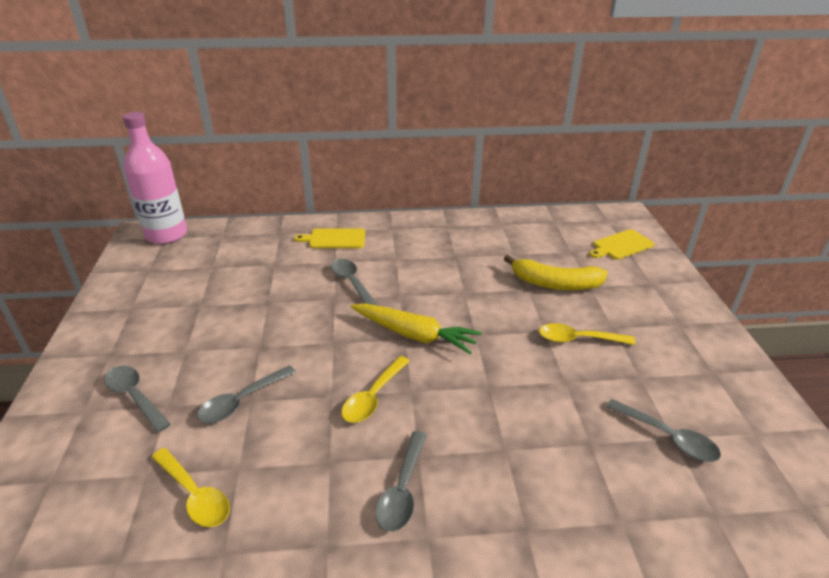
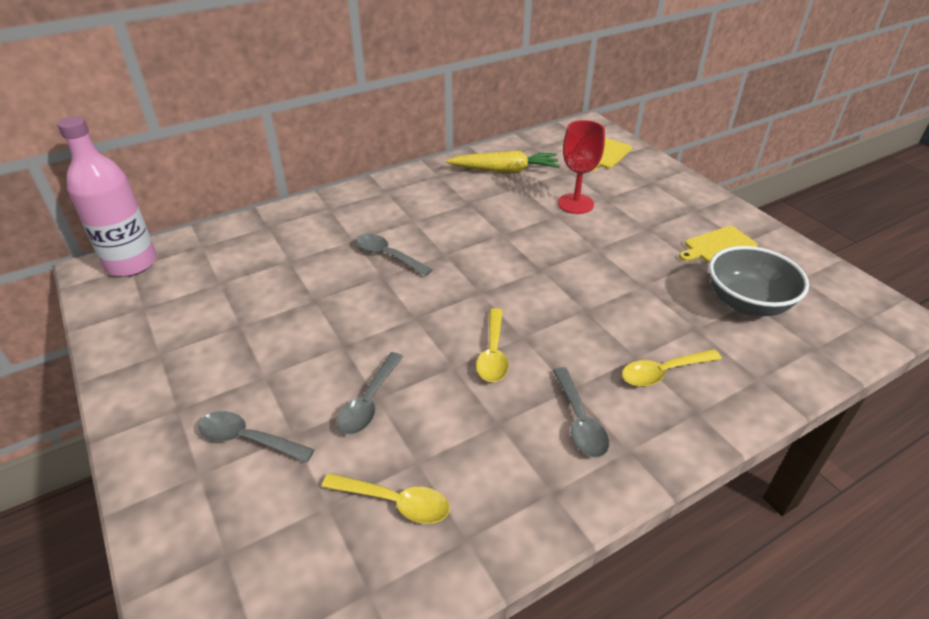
camera: 25 degrees left, 5 degrees up
yellow cutting board [294,228,365,248] -> yellow cutting board moved to [679,226,758,263]
yellow carrot [351,304,482,354] -> yellow carrot moved to [446,150,560,173]
yellow banana [504,255,608,290] -> red goblet [558,120,605,214]
yellow spoon [539,323,636,345] -> yellow spoon moved to [622,349,722,386]
grey spoon [606,399,721,462] -> grey bowl [709,246,809,316]

